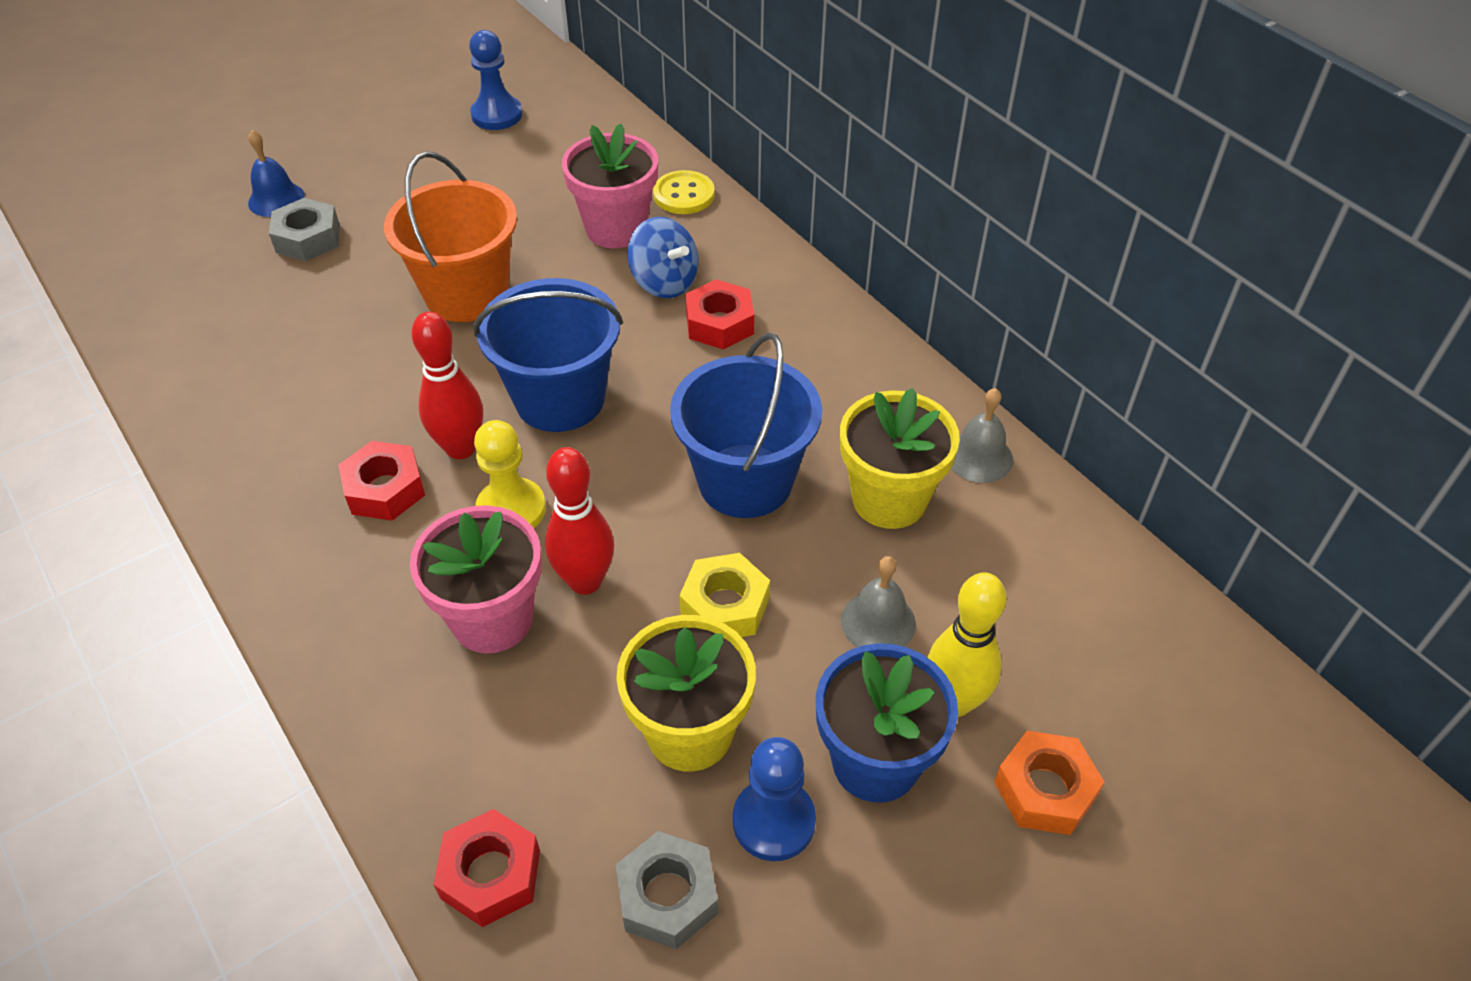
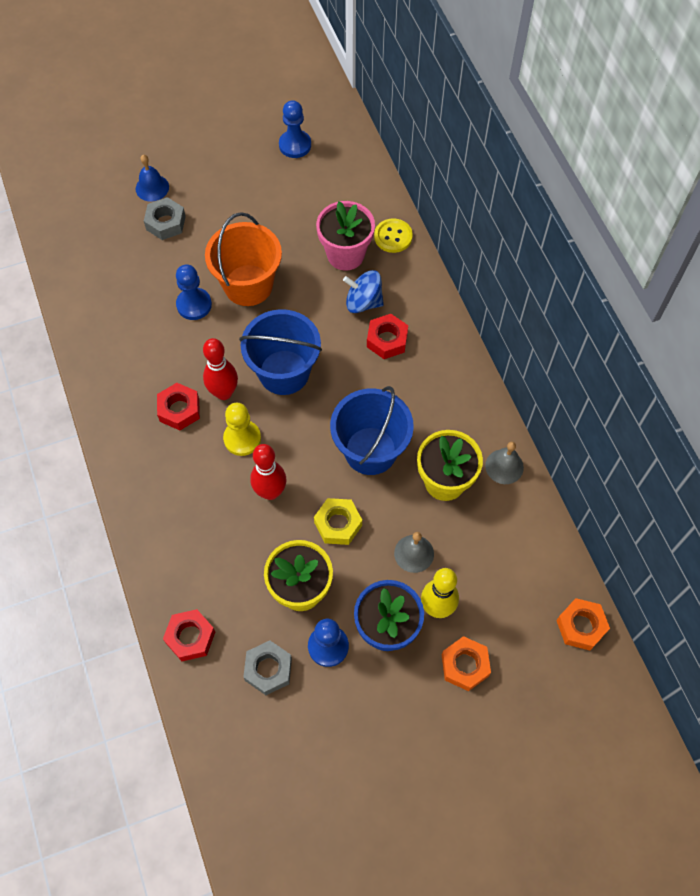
camera: 15 degrees right, 15 degrees up
pink flower pot [410,505,542,653] -> none
blue spinning top [627,217,699,298] -> blue spinning top turned 135 degrees clockwise [343,270,384,313]
none -> blue pawn [176,264,212,320]
none -> orange nut [556,598,610,650]

